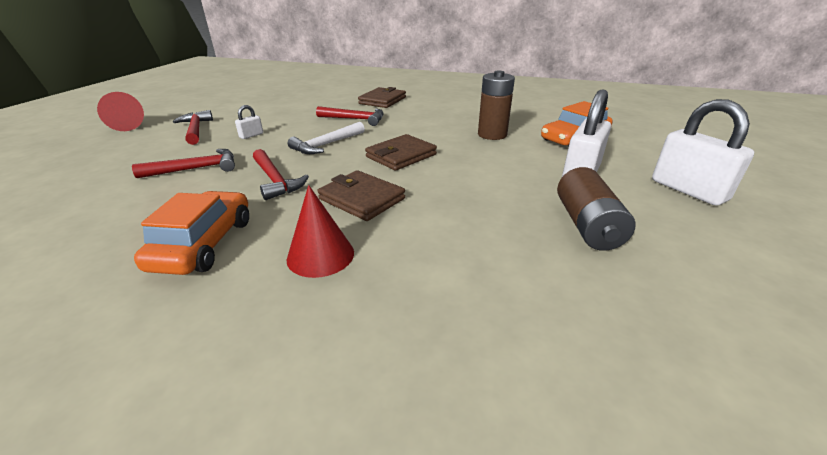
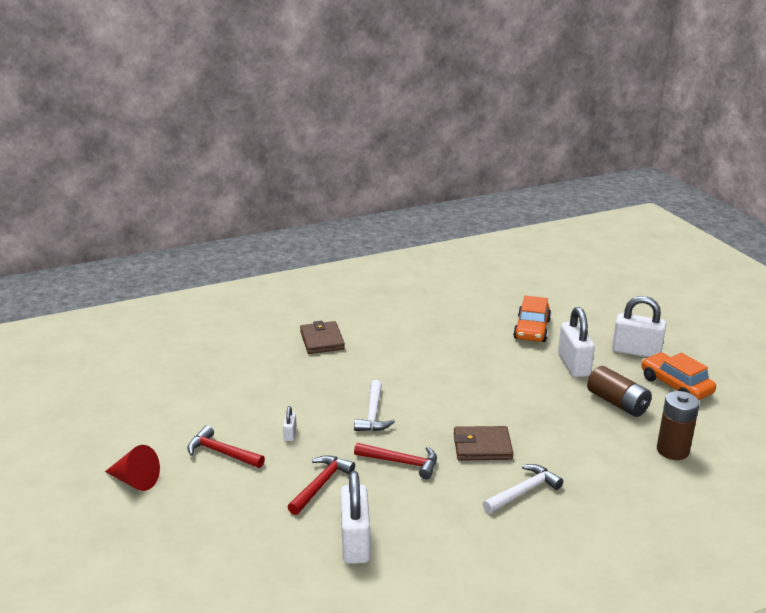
camera: 40 degrees left, 5 degrees down
orange car [134,191,249,275] -> orange car moved to [642,353,716,400]
red cone [287,185,354,278] -> white hammer [482,464,563,514]
red hammer [316,106,384,126] -> none
brown wallet [365,134,437,171] -> none
brown battery [478,70,515,140] -> brown battery moved to [657,391,700,460]
none -> white padlock [340,471,370,564]

